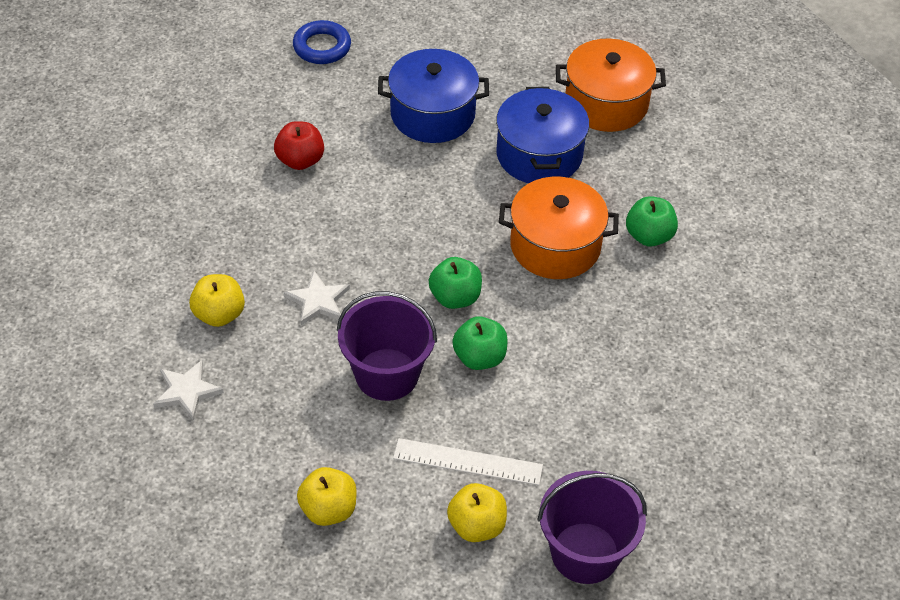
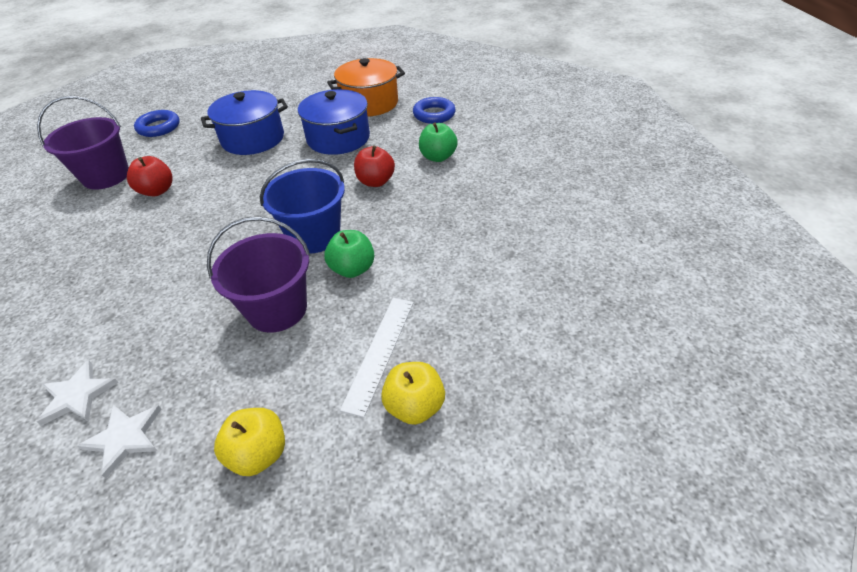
camera: 20 degrees left, 5 degrees down
yellow apple [189,274,245,327] -> none
white star [284,271,350,325] -> white star moved to [77,405,162,479]
white ruler [393,438,543,485] -> white ruler turned 60 degrees counterclockwise [340,298,413,417]
green apple [429,257,482,309] -> blue bucket [260,159,345,253]
orange pot [499,177,619,279] -> red apple [354,146,395,187]
purple bucket [537,471,647,584] -> purple bucket moved to [37,96,129,190]
none -> blue ring [413,97,456,124]

